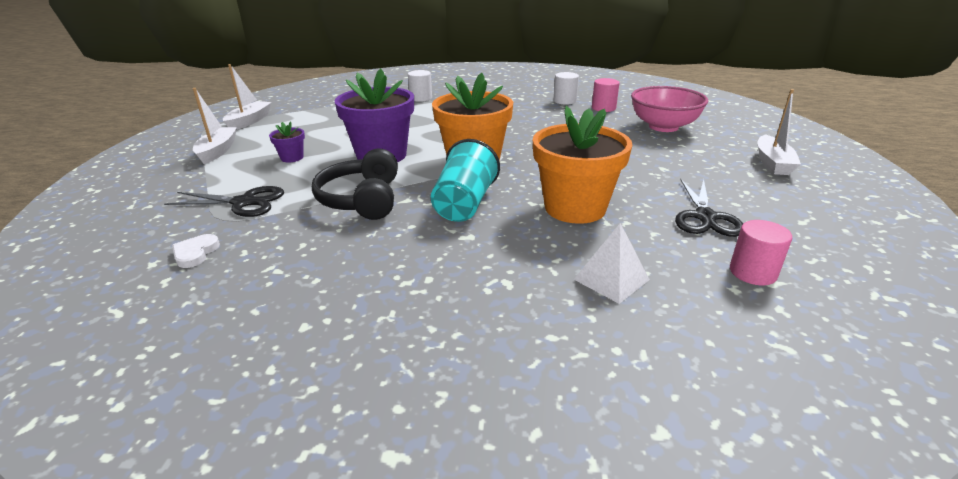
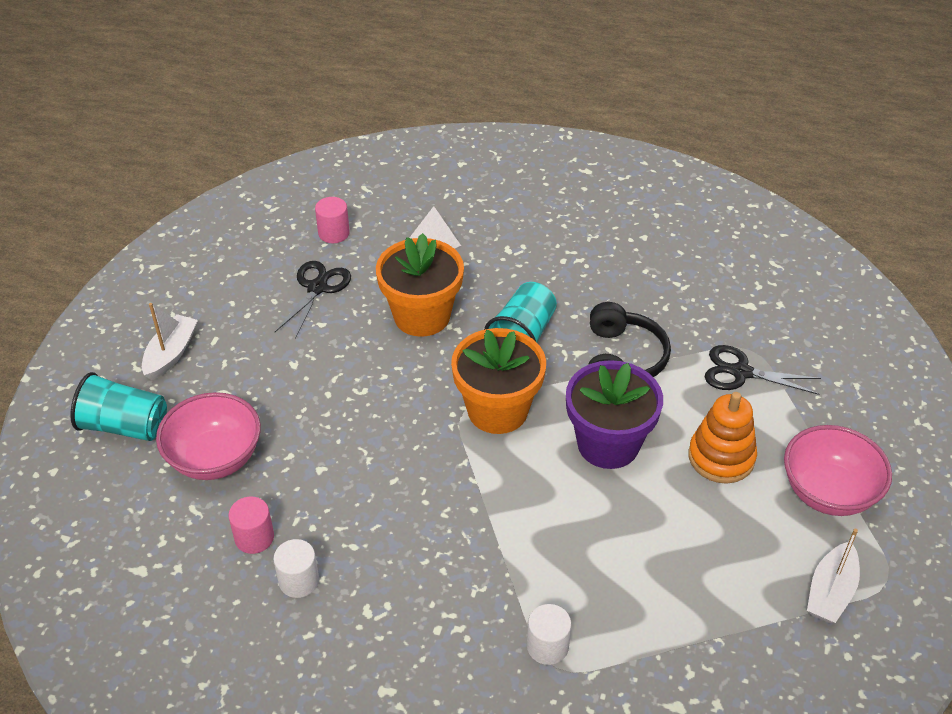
camera: 170 degrees left, 15 degrees up
white heart [172,234,220,268] -> none
white boat [193,88,237,164] -> pink bowl [784,425,892,516]
purple flower pot [269,121,305,163] -> orange stacking toy [688,392,757,484]
none -> turquoise cup [70,372,167,441]

